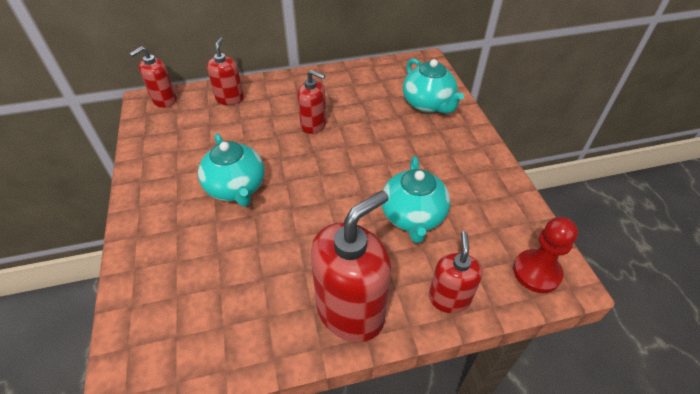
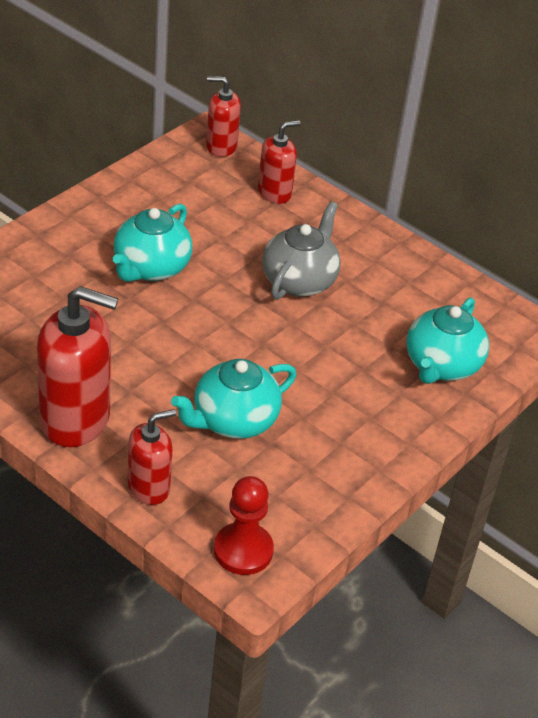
camera: 50 degrees right, 5 degrees down
red soap dispenser [297,70,326,134] -> grey teapot [262,201,341,300]

